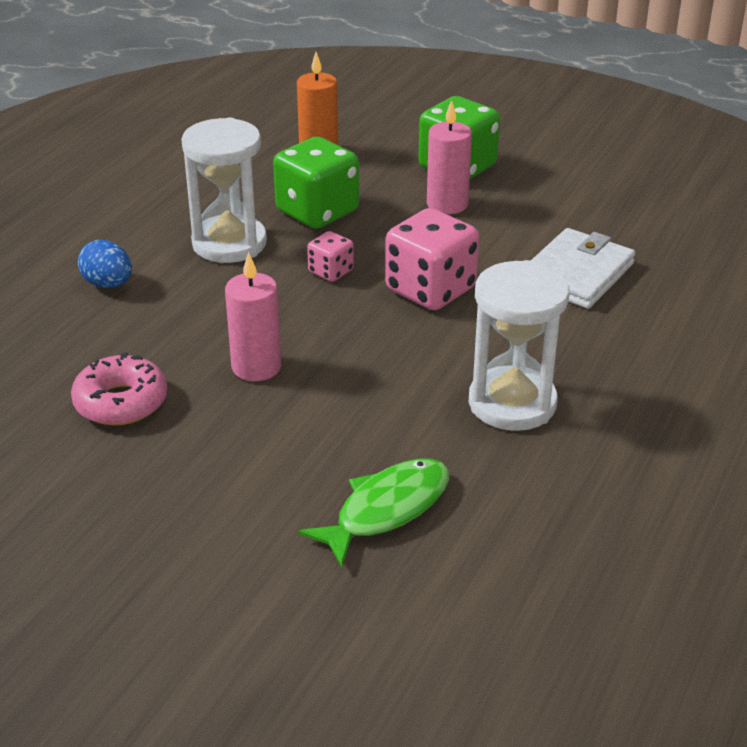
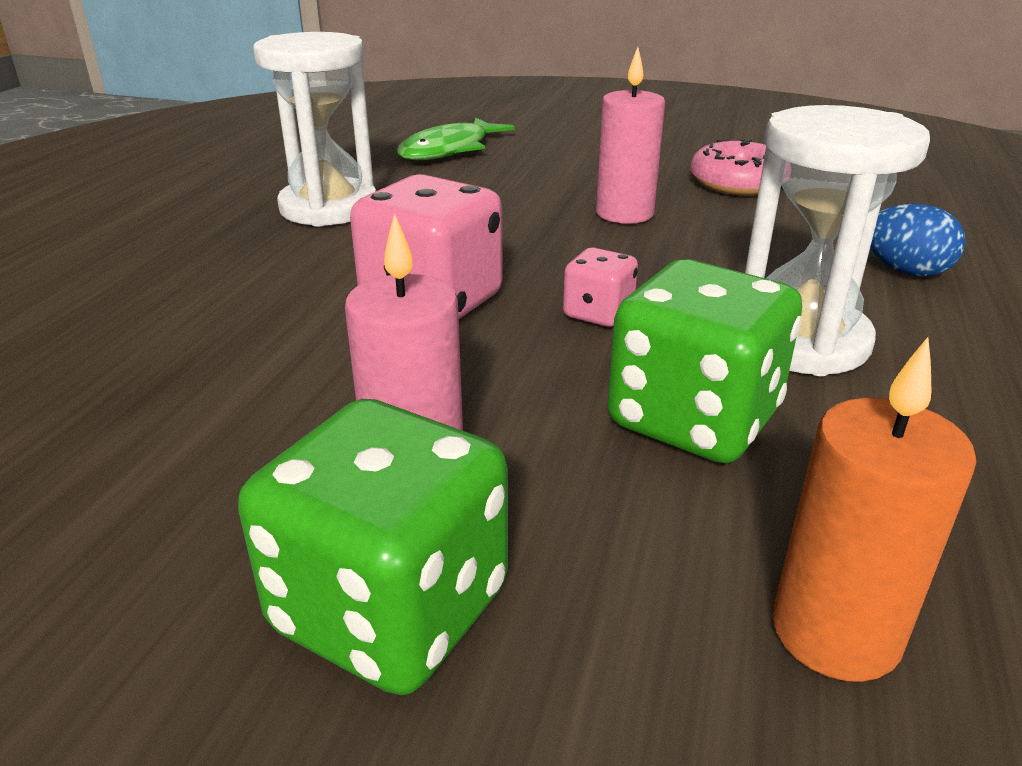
camera: 170 degrees right, 5 degrees down
white wallet [531,228,635,309] -> none

